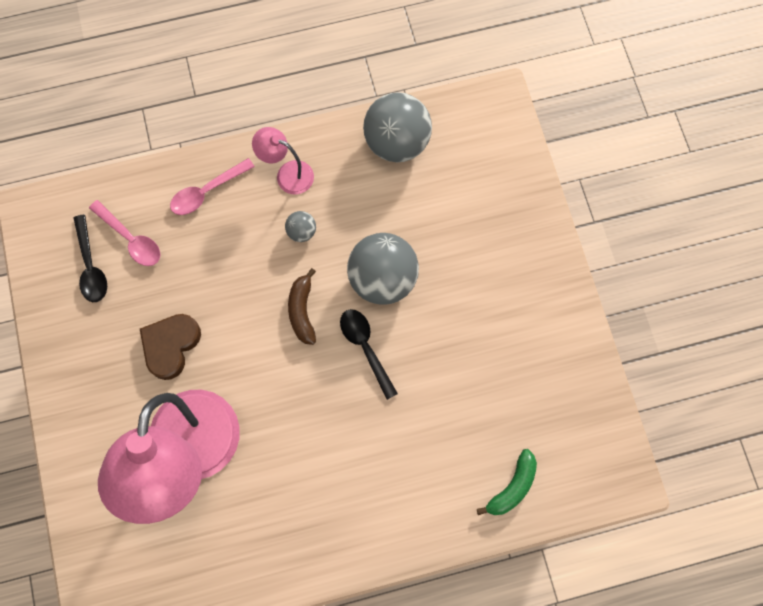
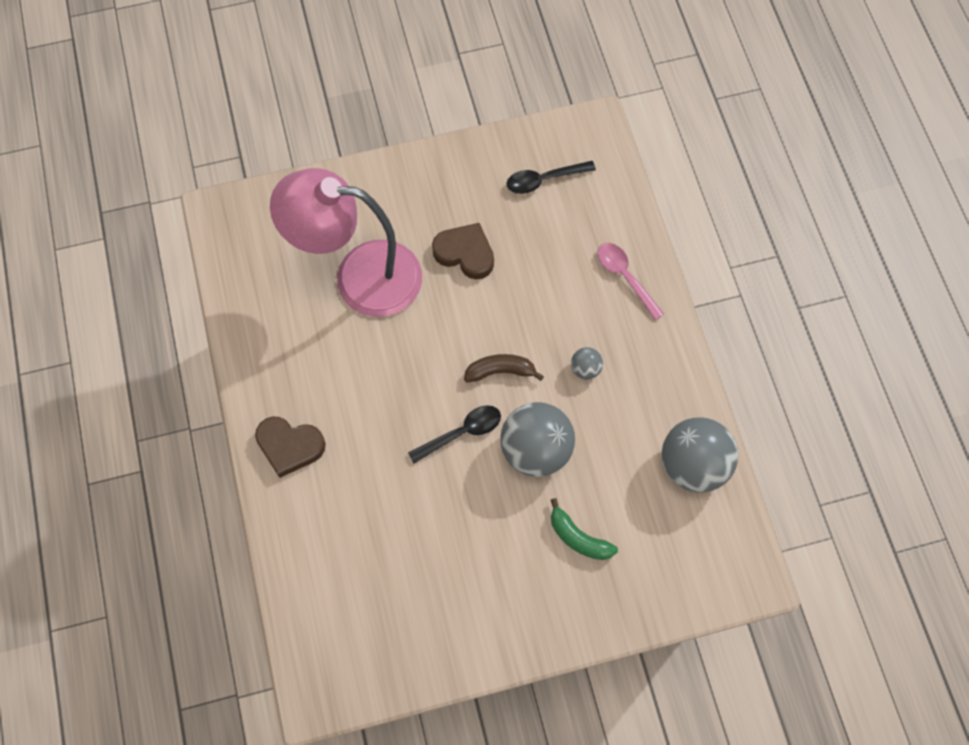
camera: 90 degrees right, 5 degrees down
pink spoon [89,200,160,266] -> none
pink lamp [252,127,314,194] -> none
green banana [477,449,537,515] -> green banana moved to [551,498,618,560]
none -> brown heart [255,417,326,478]

